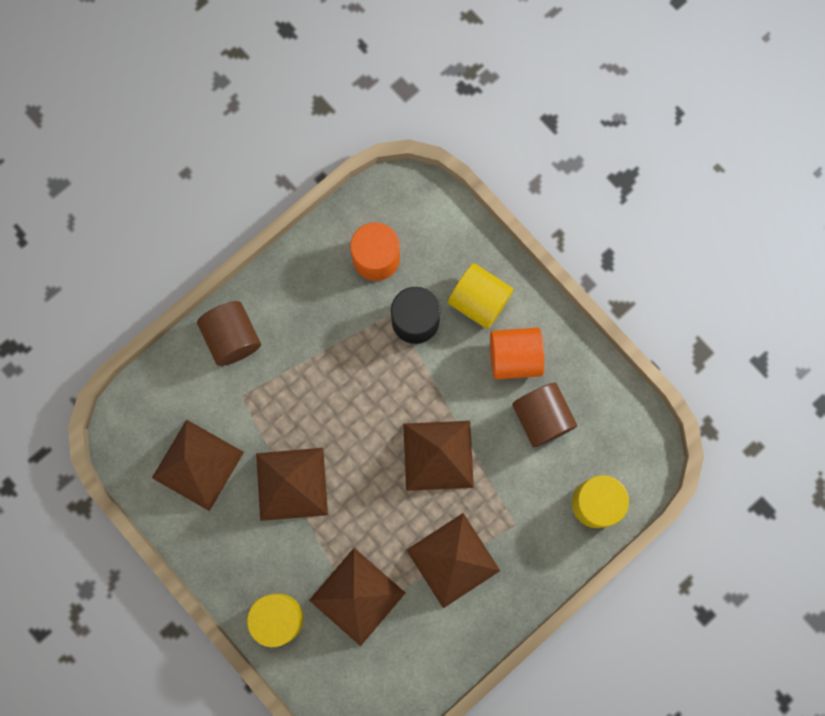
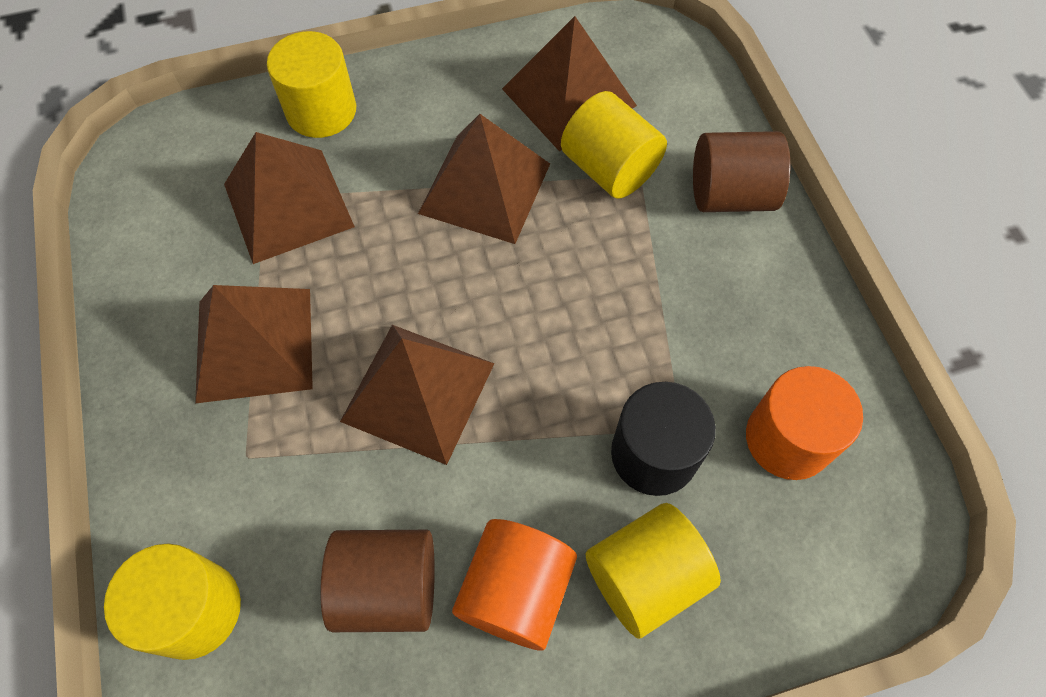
camera: 115 degrees right, 15 degrees down
none -> yellow cylinder [561,91,667,199]

